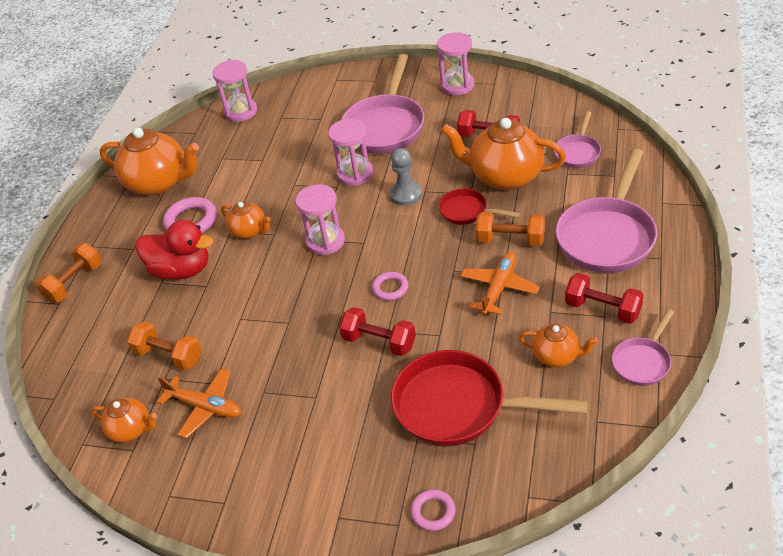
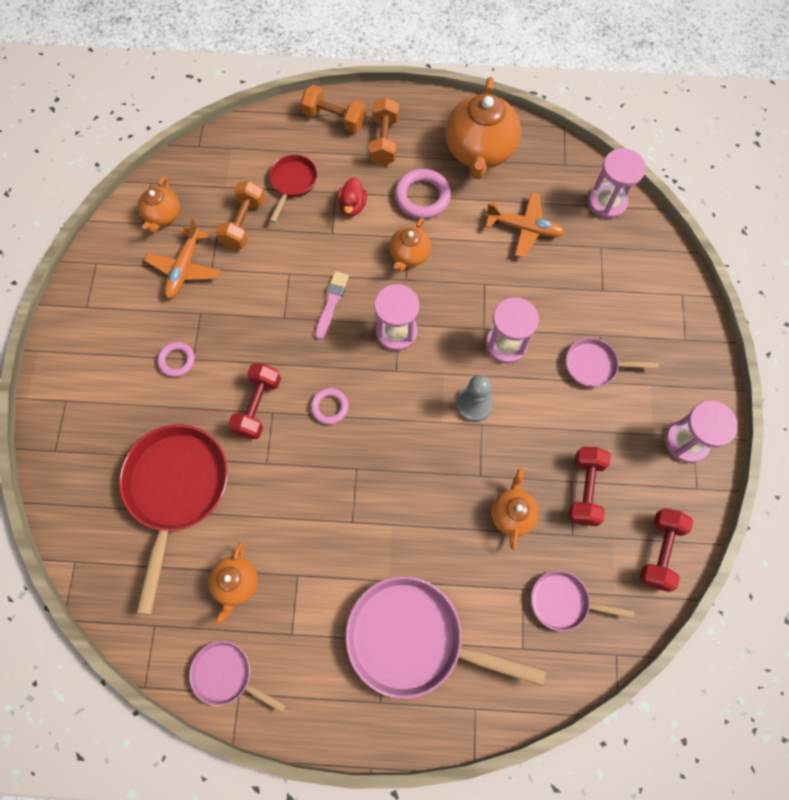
camera: 75 degrees right, 25 degrees up
red duck [136,220,213,280] -> red duck [338,177,367,216], size x0.53
pink pan [341,54,424,154] -> pink pan [566,338,659,387], size x0.52
pink ring [411,490,456,531] -> pink ring moved to [157,342,195,377]
red pan [438,188,520,225] -> red pan moved to [269,155,317,223]
orange teapot [441,118,566,190] -> orange teapot [491,468,539,550], size x0.53
orange plane [460,252,540,315] -> orange plane moved to [485,193,565,258]
orange dumbbell [476,212,545,246] -> orange dumbbell moved to [369,98,399,166]
red dumbbell [565,273,644,324] -> red dumbbell moved to [639,508,693,592]
none -> pink brush [315,271,349,339]

